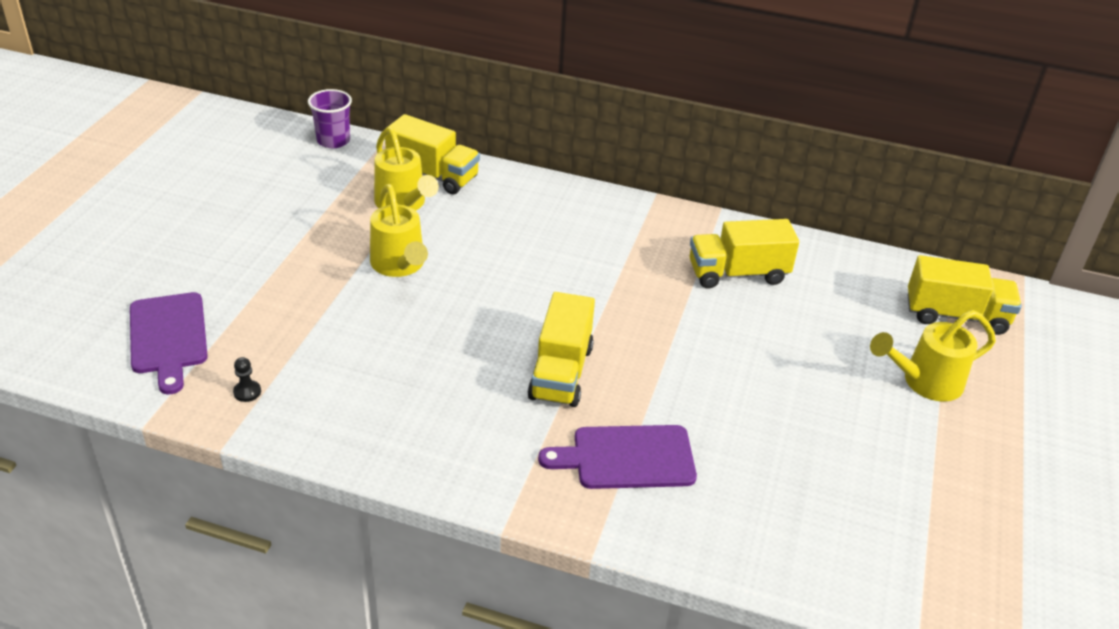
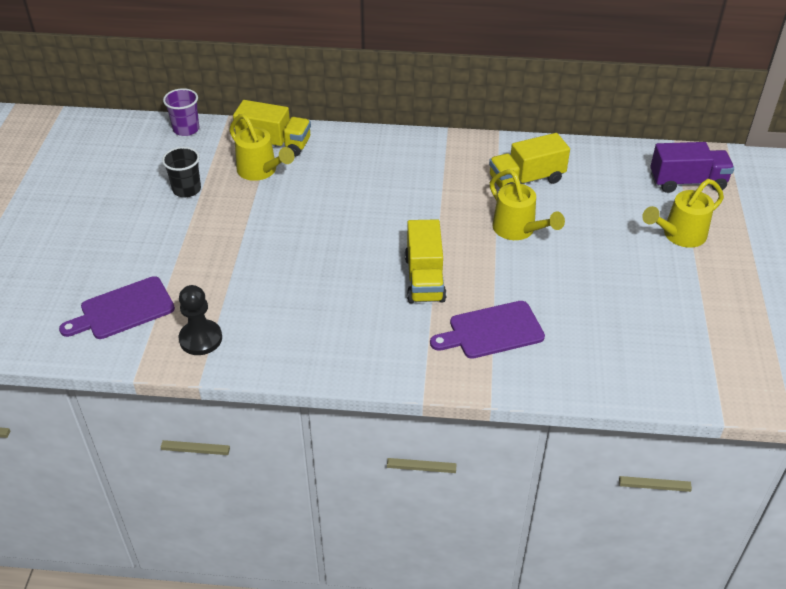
camera: 10 degrees left, 5 degrees up
purple cutting board [130,292,208,394] -> purple cutting board turned 90 degrees clockwise [59,276,175,339]
black pawn [233,357,261,402] -> black pawn [179,285,222,355], size x2.09
yellow watering can [370,184,428,277] -> yellow watering can moved to [490,170,565,240]
yellow truck [907,255,1022,335] -> purple truck [650,142,734,193]
none -> black cup [162,147,201,197]

